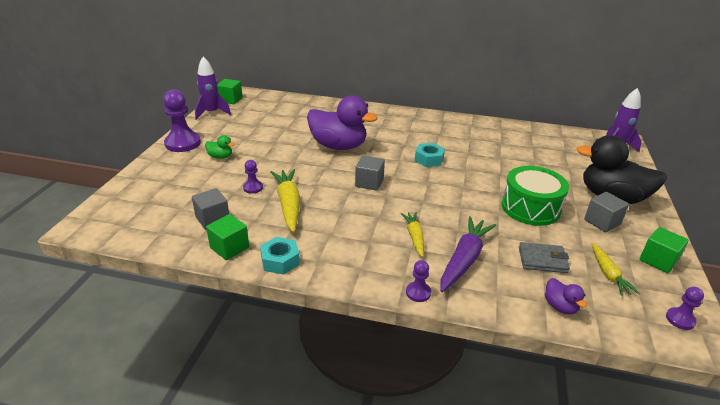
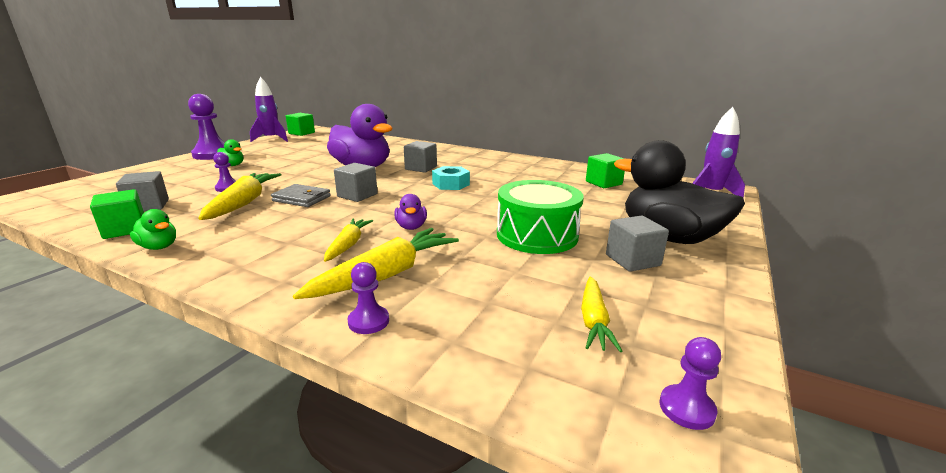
camera: 15 degrees right, 10 degrees down
turquoise nut [260,237,300,275] -> green duck [130,209,176,250]
purple pawn [406,260,431,302] -> purple pawn moved to [348,262,389,334]
purple carrot [440,216,496,292] -> yellow carrot [293,228,459,299]
grey wallet [519,242,570,273] -> grey wallet moved to [271,184,331,207]
purple duck [545,278,587,314] -> purple duck moved to [394,194,427,230]
green cube [640,227,689,273] -> green cube moved to [586,153,625,188]
none -> grey cube [404,141,437,173]

